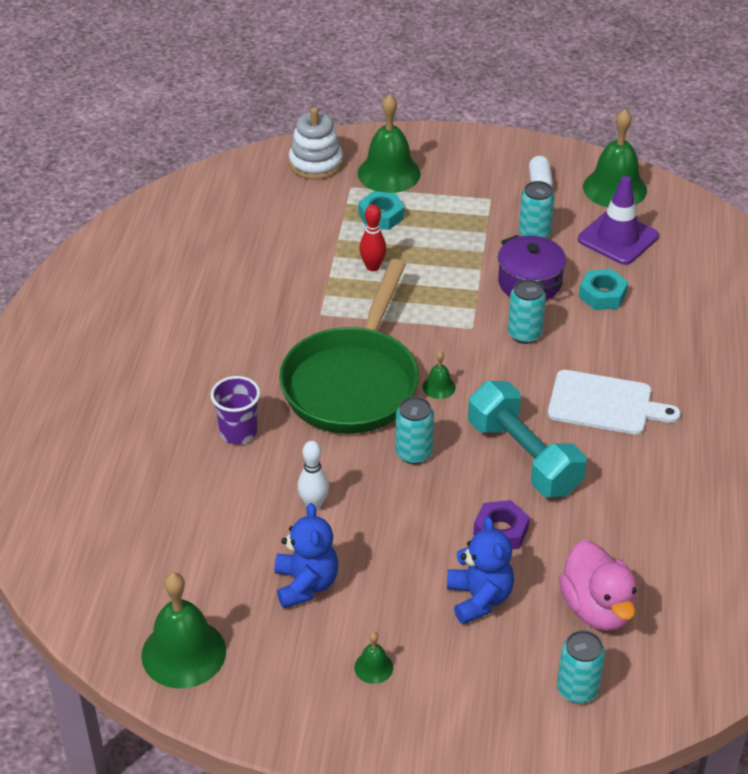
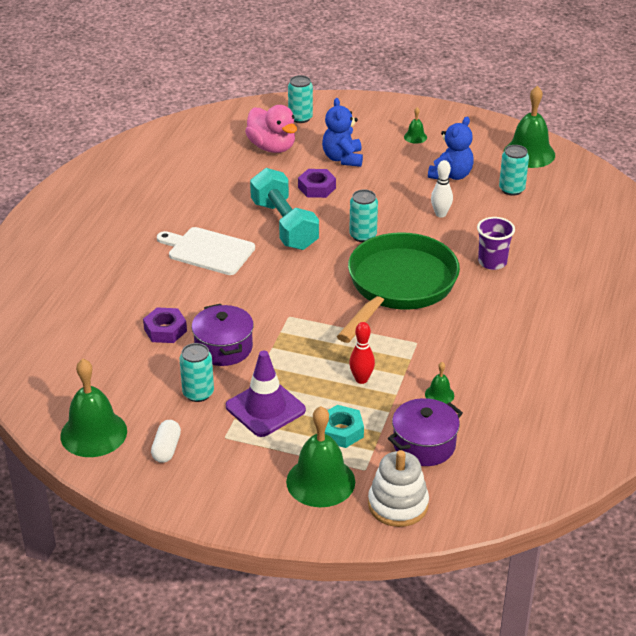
camera: 170 degrees left, 5 degrees down
blue teddy bear [275,503,338,608] -> blue teddy bear turned 150 degrees counterclockwise [428,117,474,180]
green bell [422,351,456,399] -> green bell moved to [425,362,454,404]
turquoise can [508,279,546,344] -> turquoise can moved to [499,145,529,196]
pink duck [559,540,637,631] -> pink duck turned 150 degrees clockwise [245,105,297,153]
purple traffic cone [578,176,659,265] -> purple traffic cone moved to [226,351,306,437]
turquoise nut [579,269,628,310] -> purple nut [143,307,187,343]
none -> purple pot [388,398,463,466]

